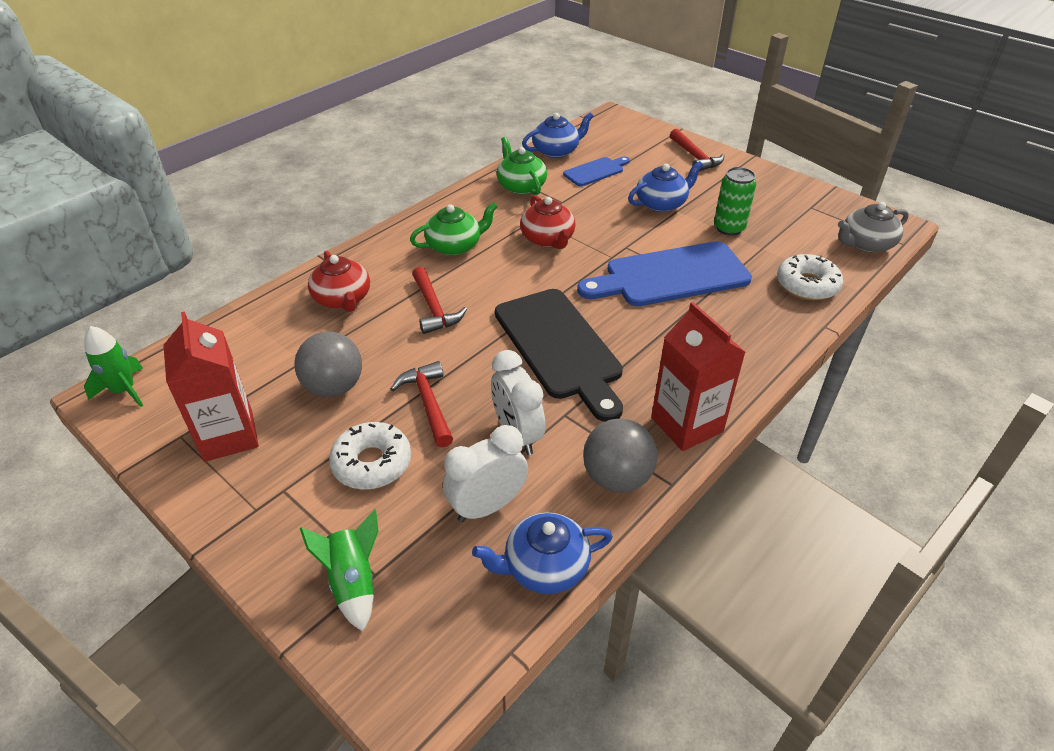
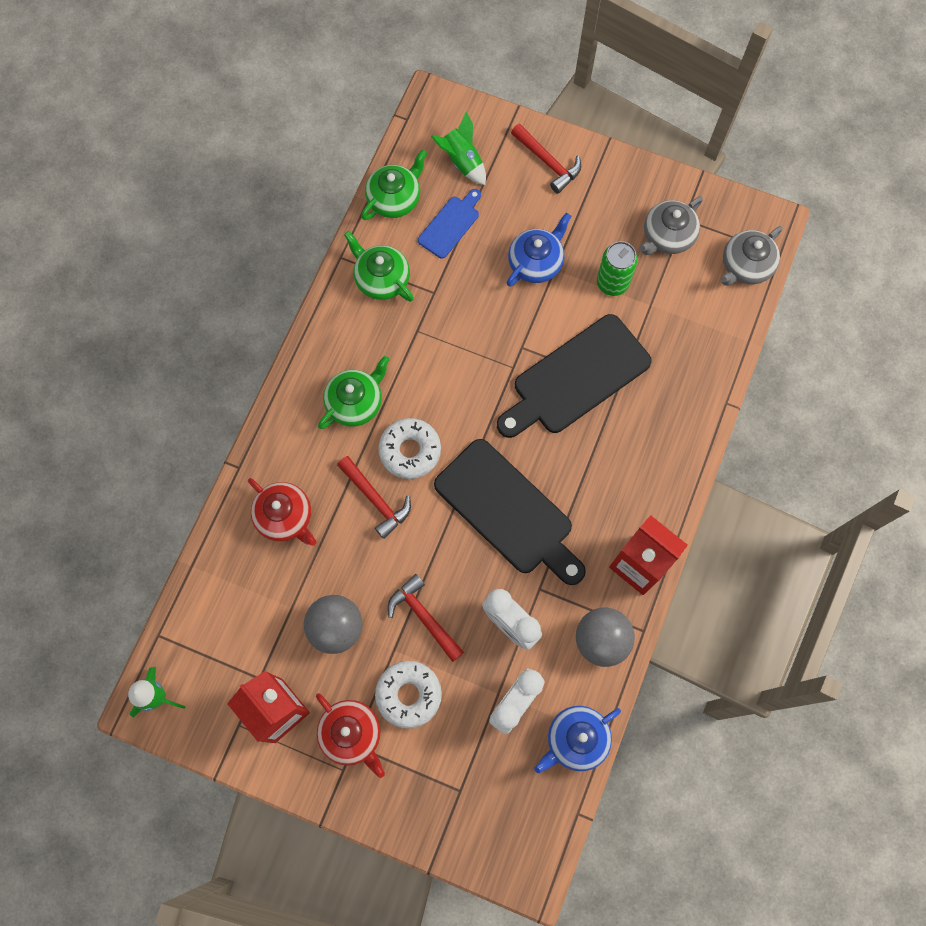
camera: 20 degrees left, 30 degrees up
green rocket [300,509,379,631] -> green rocket moved to [431,112,486,185]
red teapot [520,195,576,249] -> red teapot moved to [316,693,385,778]
blue teapot [522,112,594,158] -> green teapot [361,149,427,220]
blue cutting board [577,241,752,306] -> black cutting board [497,314,652,438]
white donut [777,254,843,300] -> white donut moved to [378,418,441,479]
none -> grey teapot [640,196,703,255]

